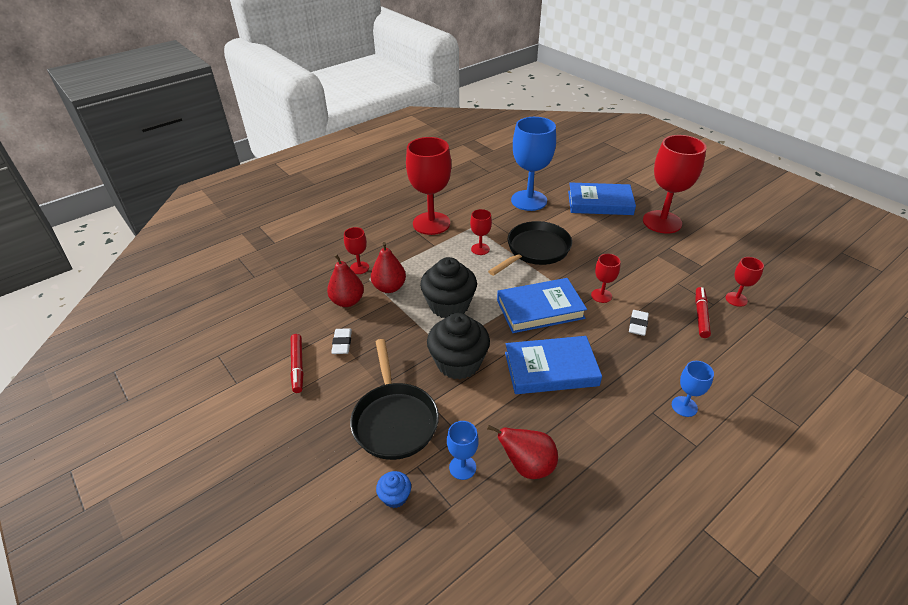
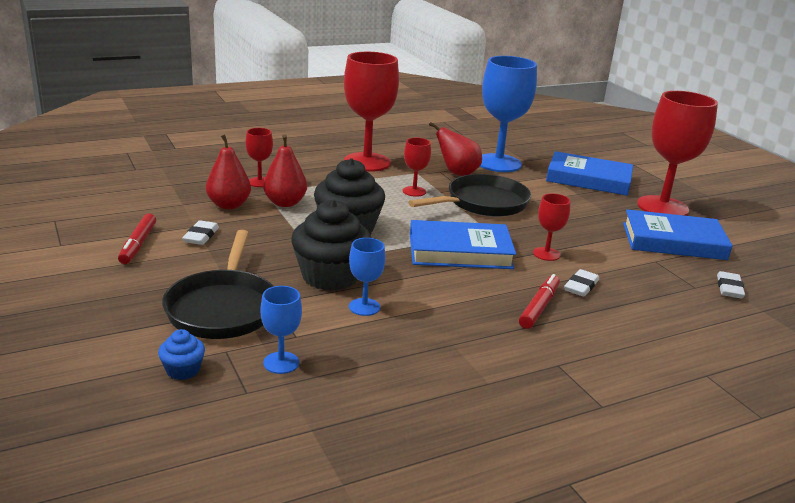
camera: 10 degrees right, 15 degrees down
red pear [487,425,558,479] -> red pear moved to [429,122,482,176]
blue book [505,336,602,394] -> blue book moved to [623,209,733,260]
blue goblet [672,361,714,417] -> blue goblet moved to [349,238,386,316]
red marker [695,287,711,338] -> red marker moved to [519,274,560,329]
red goblet [725,257,764,307] -> white eraser [717,271,745,298]

